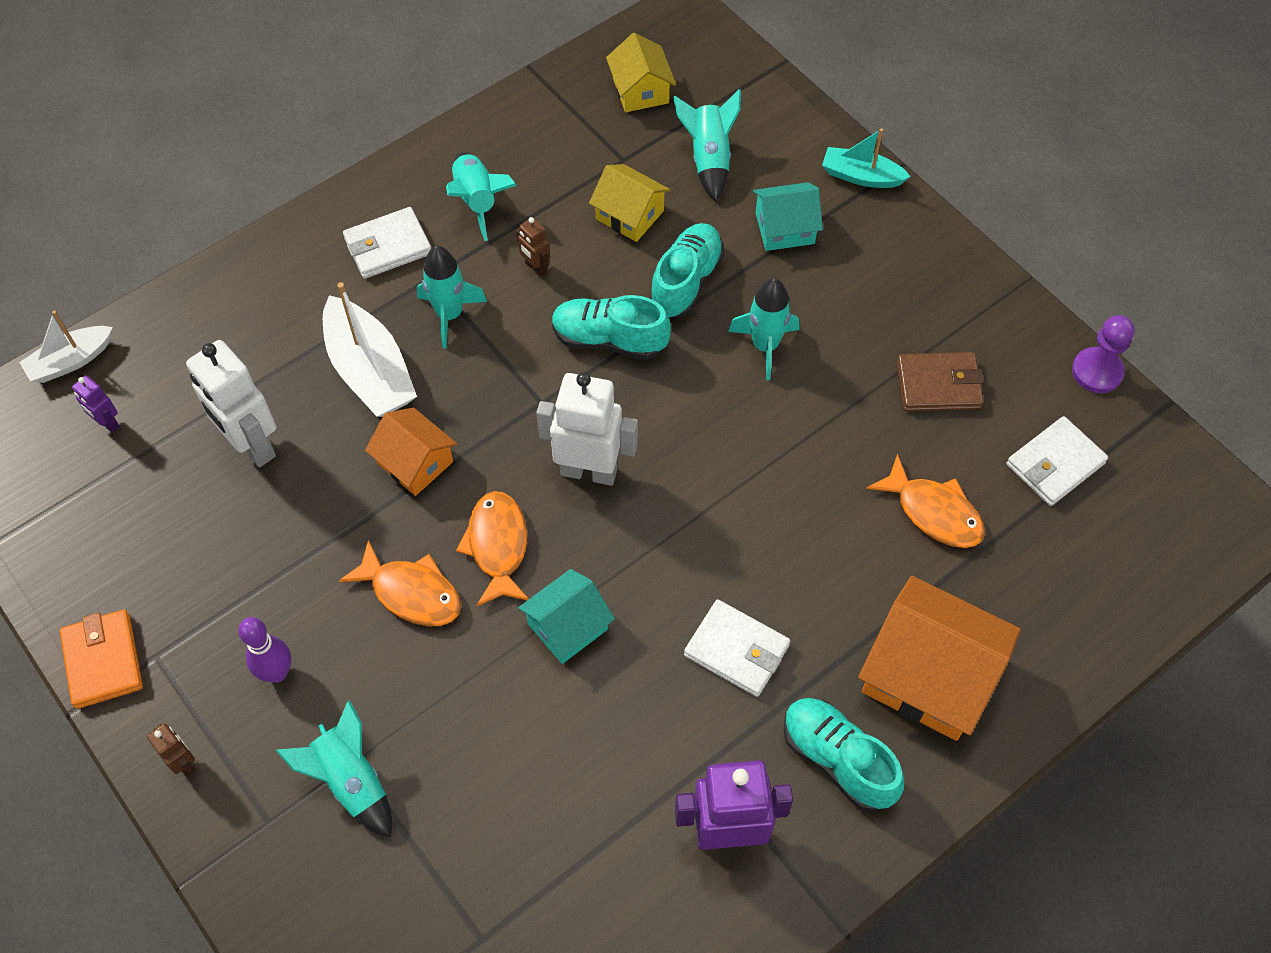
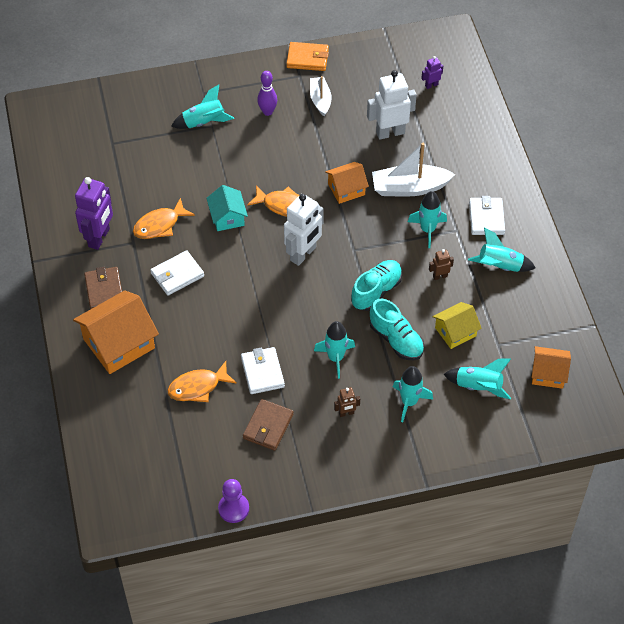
camera: 115 degrees right, 5 degrees down
white boat [19,311,113,383] -> white boat moved to [310,76,332,116]
brown robot [147,723,196,777] -> brown robot moved to [334,387,360,417]
orange fish [339,540,461,626] -> orange fish moved to [133,198,195,239]
yellow house [606,33,676,112] -> orange house [531,346,571,389]
turquoise house [753,182,823,251] -> turquoise rocket [393,366,433,422]
turquoise shoe [784,698,904,811] -> brown wallet [84,267,122,309]
turquoise boat [822,128,911,188] -> none
white wallet [1007,416,1108,506] -> white wallet moved to [241,347,285,394]

